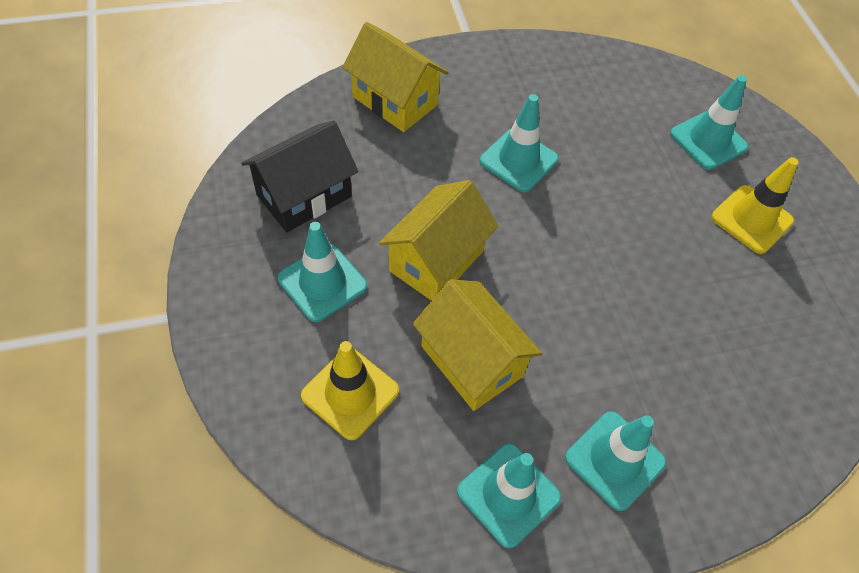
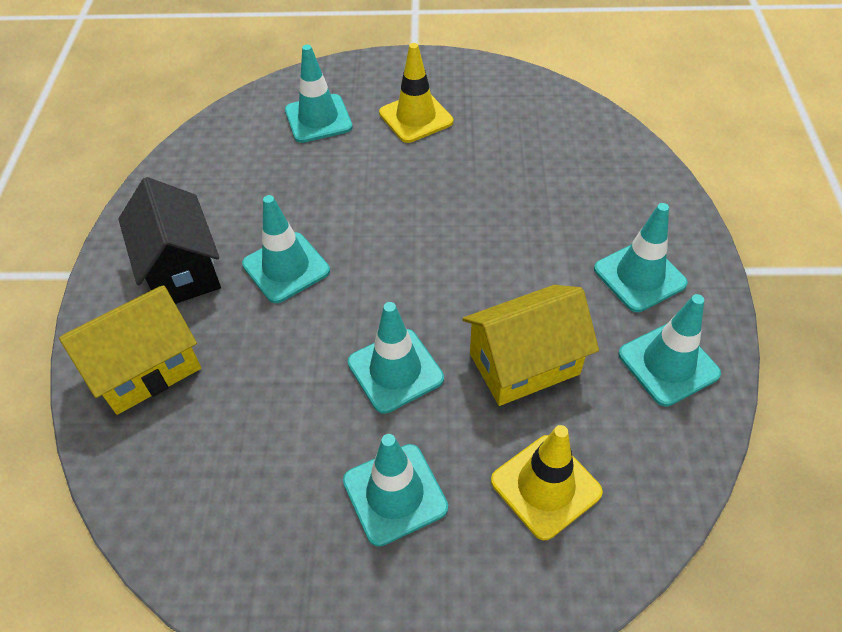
camera: 70 degrees left, 5 degrees down
black house [241,120,359,232] -> black house moved to [118,177,221,304]
yellow house [379,180,499,301] -> turquoise traffic cone [348,302,444,414]

